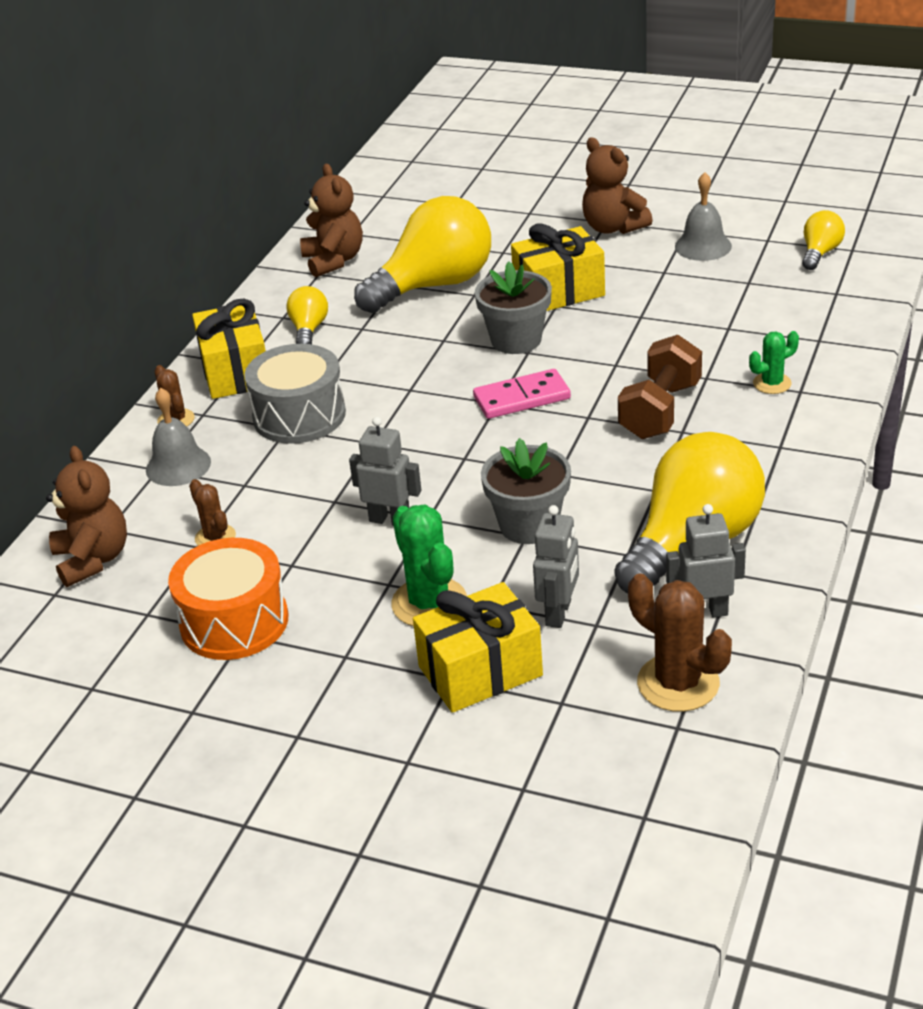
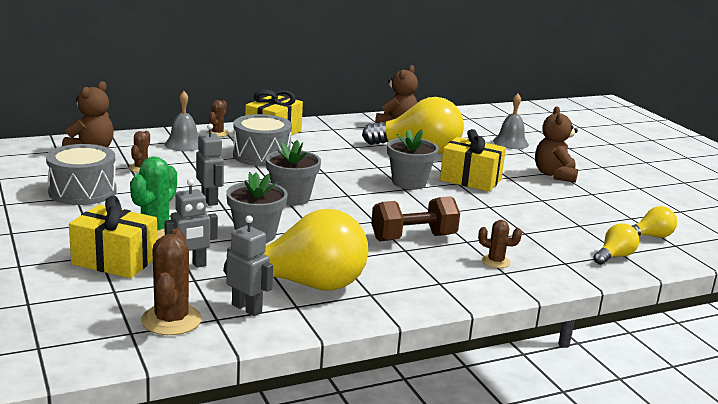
camera: 40 degrees right, 15 degrees down
orange drum [168,538,288,660] -> grey drum [46,144,117,205]
yellow light bulb [286,286,328,344] -> yellow light bulb moved to [593,223,639,265]
pink domino [473,369,571,419] -> none
grey bell [675,172,732,261] -> grey bell moved to [493,94,529,149]
green cactus [749,331,799,394] -> brown cactus [478,220,522,268]
none -> grey flower pot [266,140,321,206]

